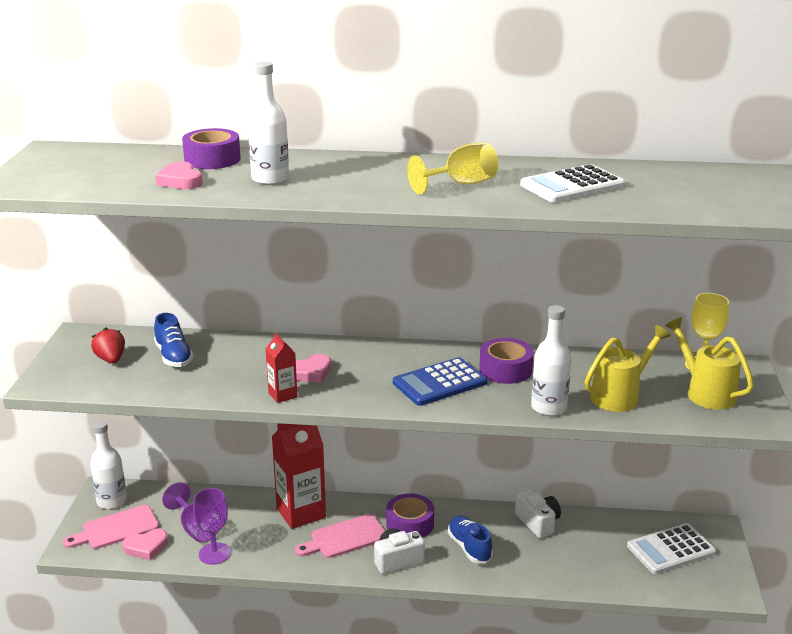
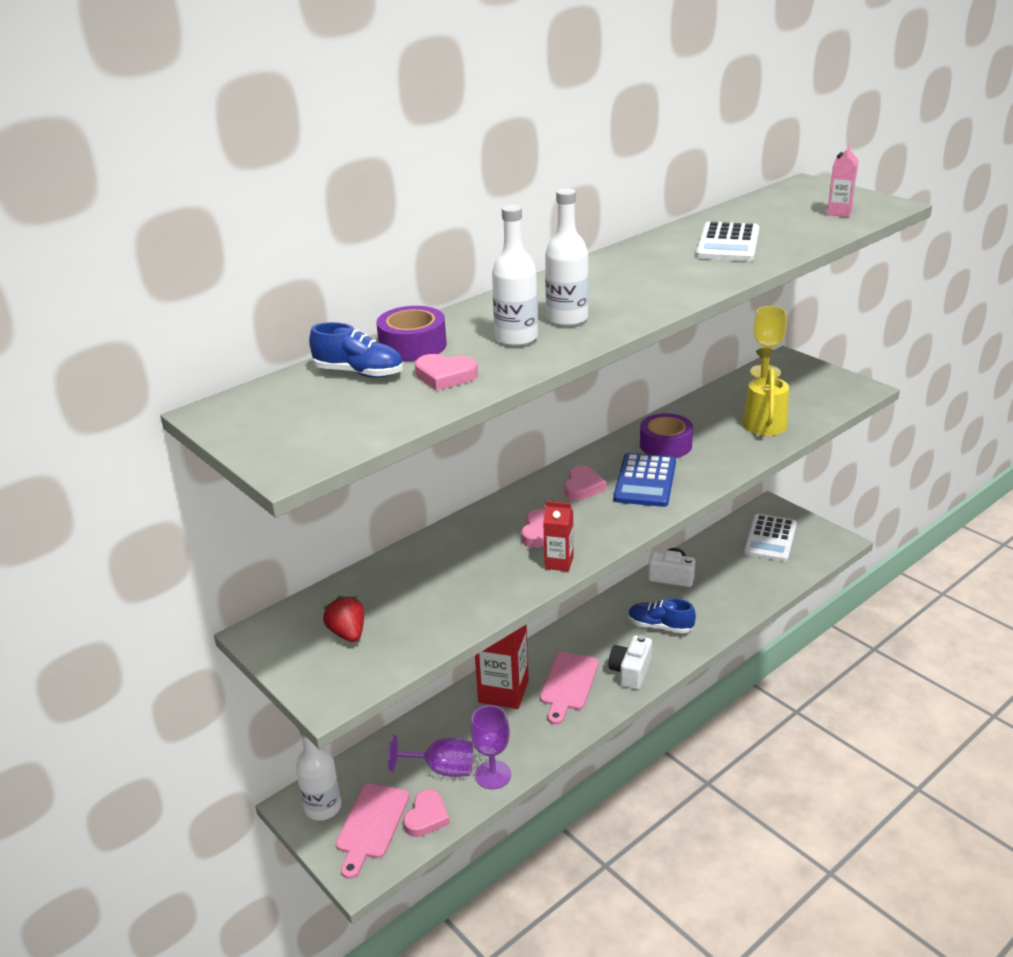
camera: 45 degrees left, 5 degrees up
red strawberry [91,327,125,364] -> red strawberry turned 45 degrees clockwise [323,596,364,642]
blue shoe [154,313,194,367] -> blue shoe moved to [309,322,403,378]
purple tape [386,494,434,538] -> none
yellow goblet [407,143,498,194] -> none
white bottle [531,305,571,416] -> white bottle moved to [545,188,589,326]
yellow watering can [665,317,754,410] -> none
none -> pink heart [564,466,606,501]
none -> pink carton [827,144,858,217]

